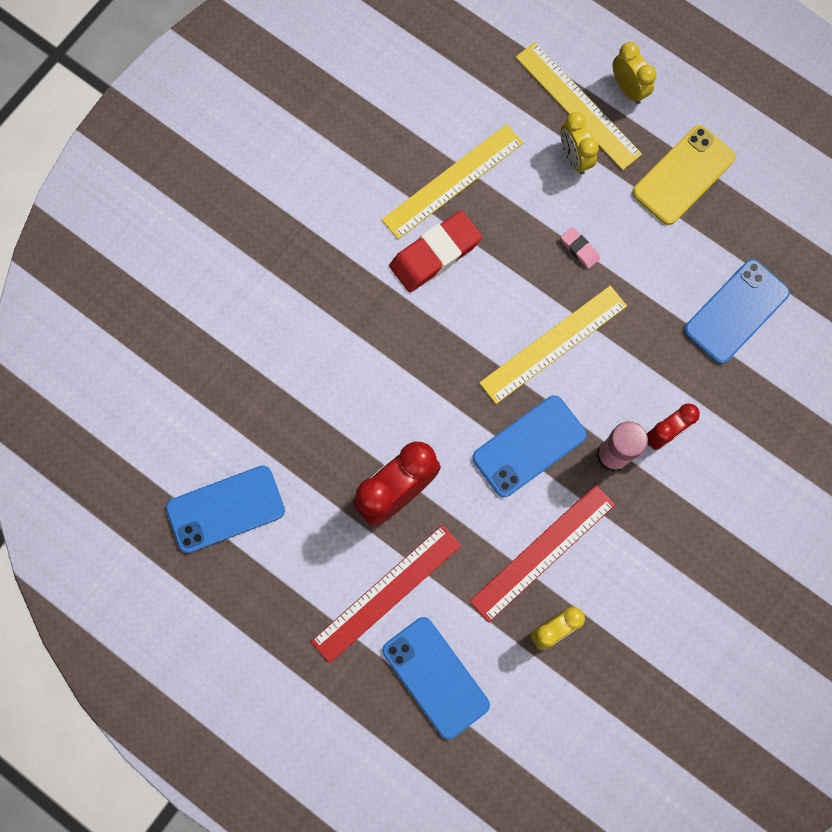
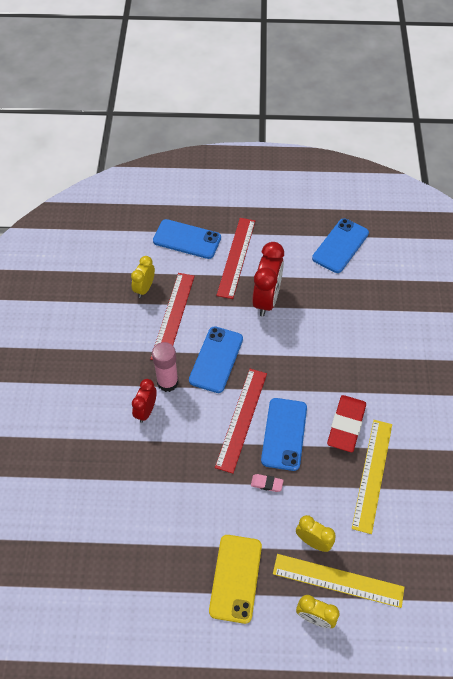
camera: 145 degrees right, 20 degrees down
yellow ruler [479,286,627,404] -> red ruler [215,369,267,474]
blue phone [684,259,790,364] -> blue phone moved to [261,398,307,471]

